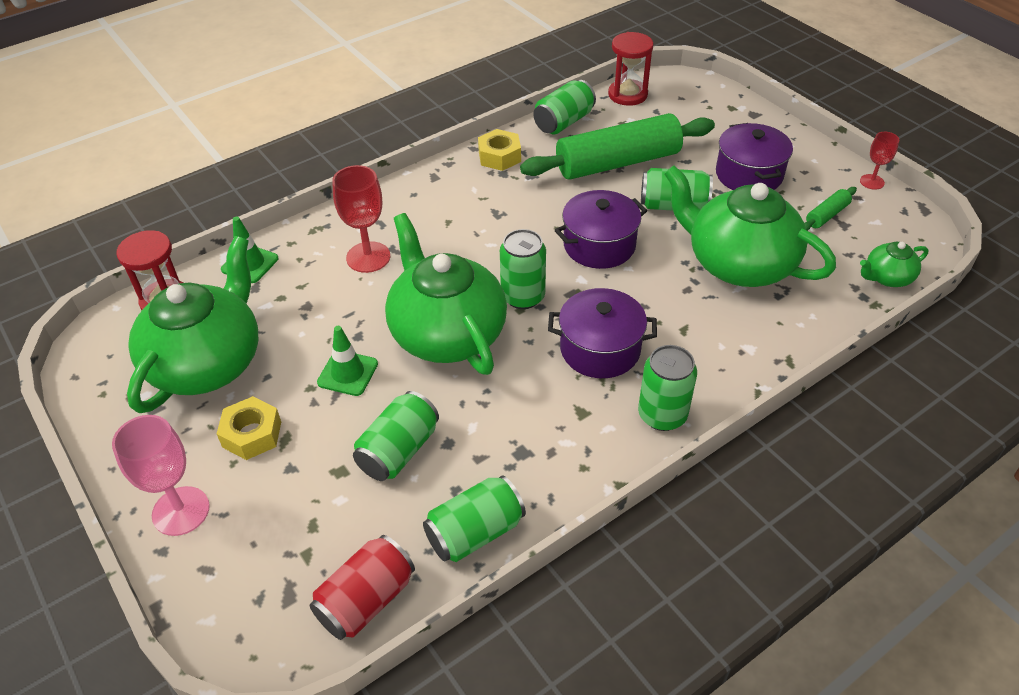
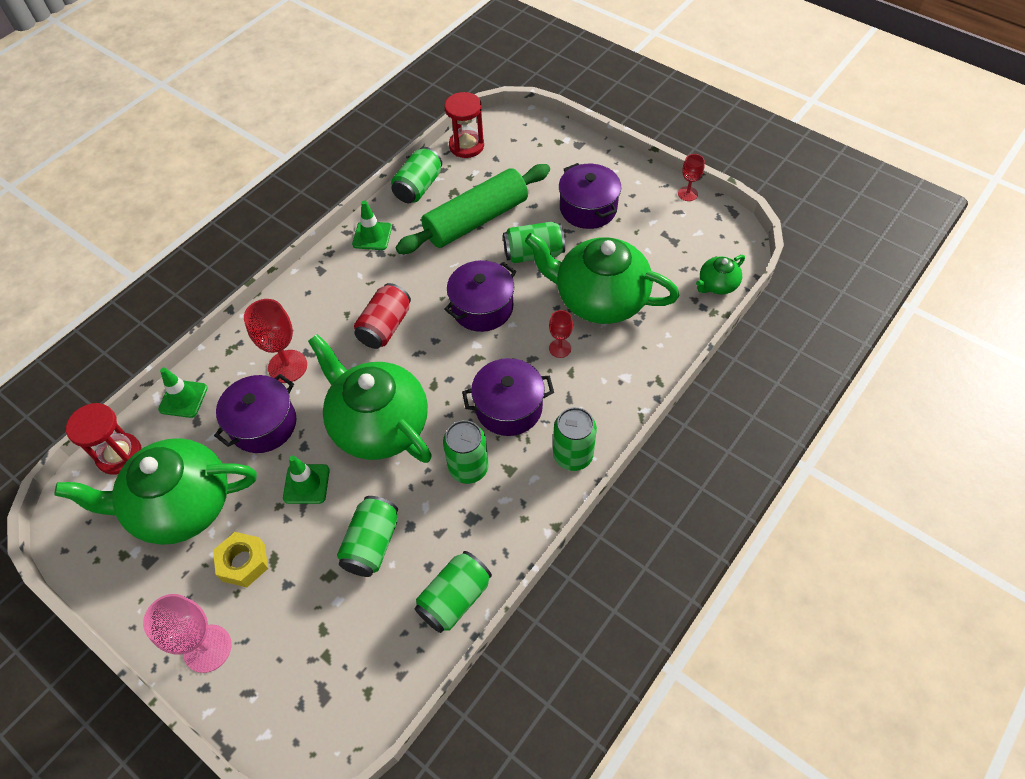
camera: 15 degrees left, 10 degrees up
green teapot [127,236,258,413] -> green teapot turned 105 degrees counterclockwise [54,438,256,545]
red can [310,535,415,640] -> red can moved to [354,283,411,349]
yellow nut [478,129,521,171] -> green traffic cone [352,200,392,250]
green can [500,229,546,309] -> green can moved to [443,420,489,484]
green rolling pin [805,187,857,231] -> none
none -> purple pot [214,374,296,453]
none -> red goblet [549,310,573,358]

